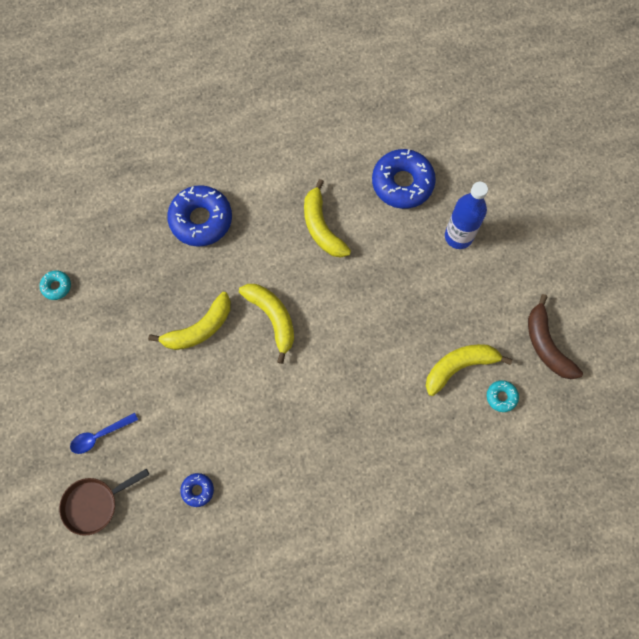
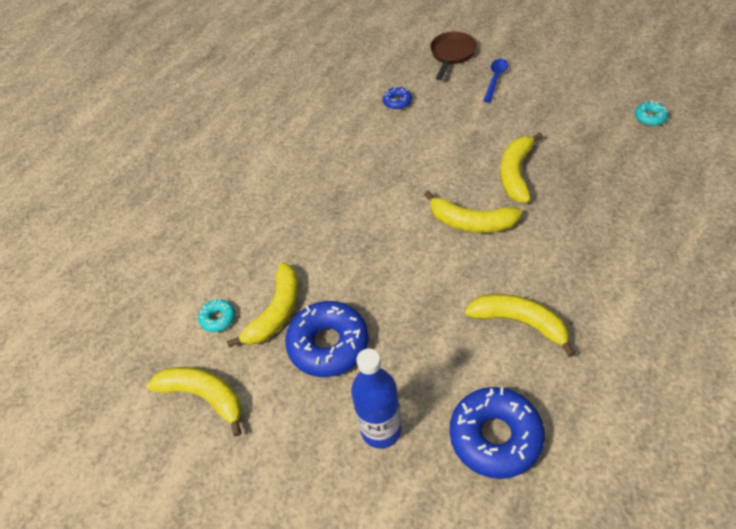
camera: 145 degrees right, 20 degrees down
blue donut [167,185,232,247] -> blue donut moved to [285,301,369,377]
brown banana [528,294,583,379] -> yellow banana [147,367,242,437]

